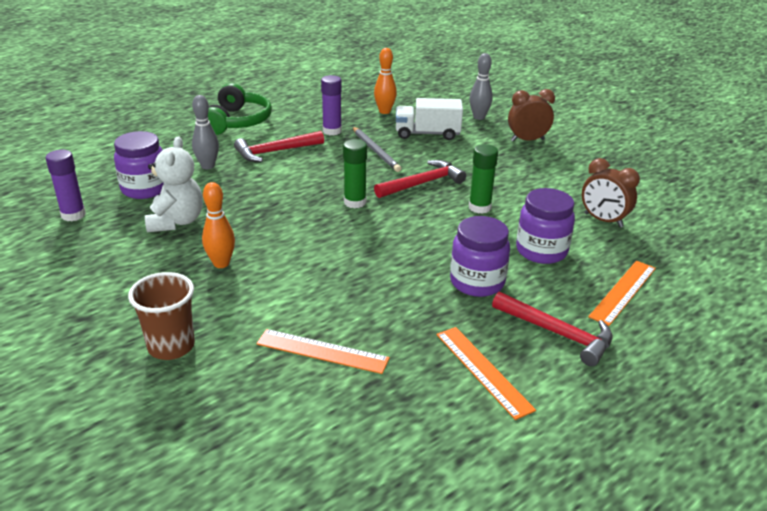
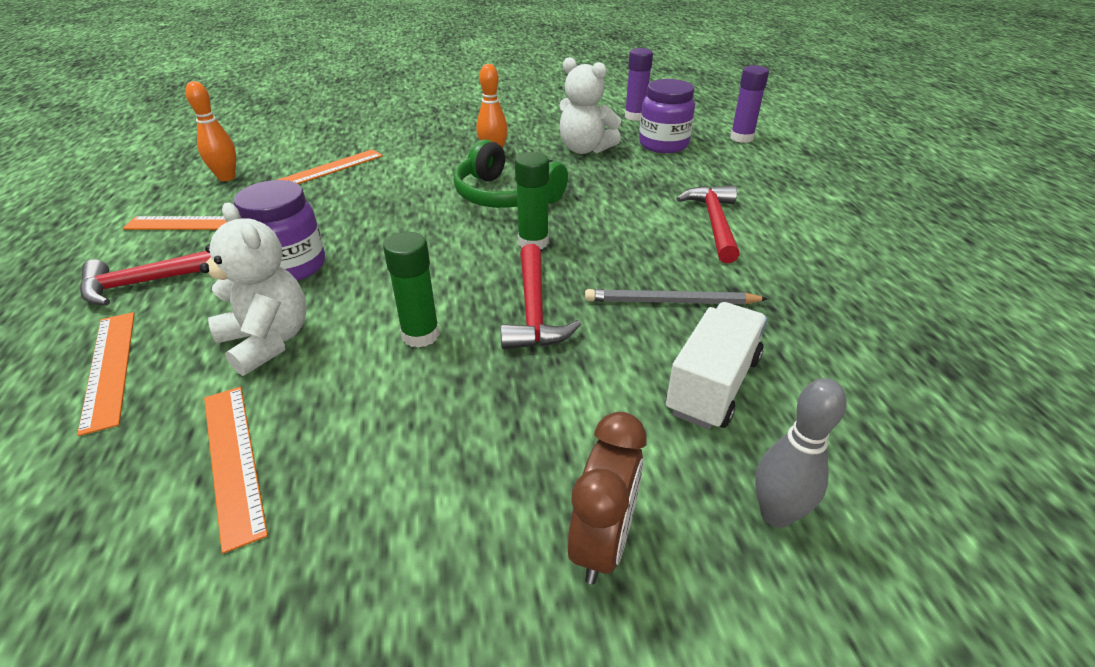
camera: 120 degrees right, 5 degrees up
brown cup [128,272,195,360] -> none
grey bowling pin [192,95,219,169] -> none
green headphones [208,83,272,135] -> green headphones moved to [454,139,568,208]
purple glue stick [321,75,342,135] -> purple glue stick moved to [730,65,769,143]
orange bowling pin [374,48,397,114] -> orange bowling pin moved to [185,81,236,181]
purple jar [516,188,575,264] -> white teddy bear [199,202,306,376]
brown clock [582,158,640,228] -> orange ruler [204,387,268,554]

